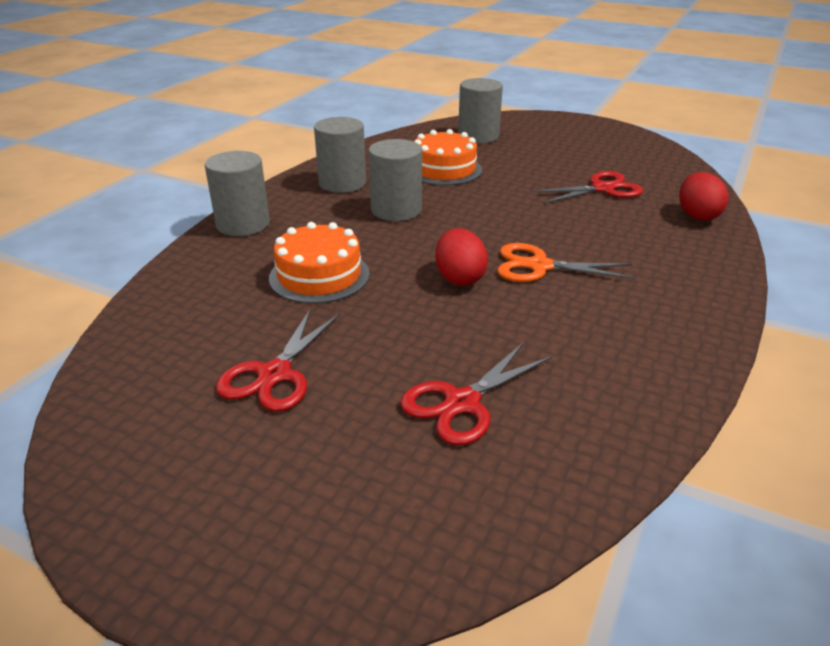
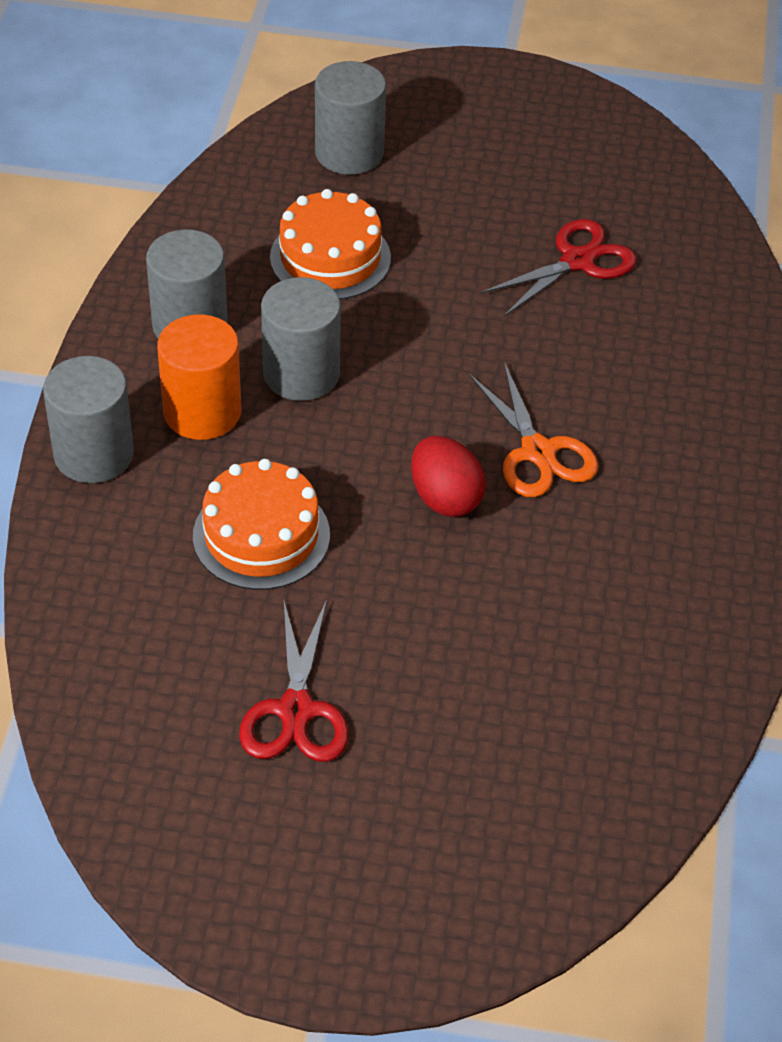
camera: 20 degrees left, 15 degrees up
red scissors [400,343,552,445] -> none
orange scissors [497,243,635,282] -> orange scissors turned 105 degrees counterclockwise [469,362,598,497]
red egg [679,172,729,221] -> none
none -> orange cylinder [157,314,241,440]

